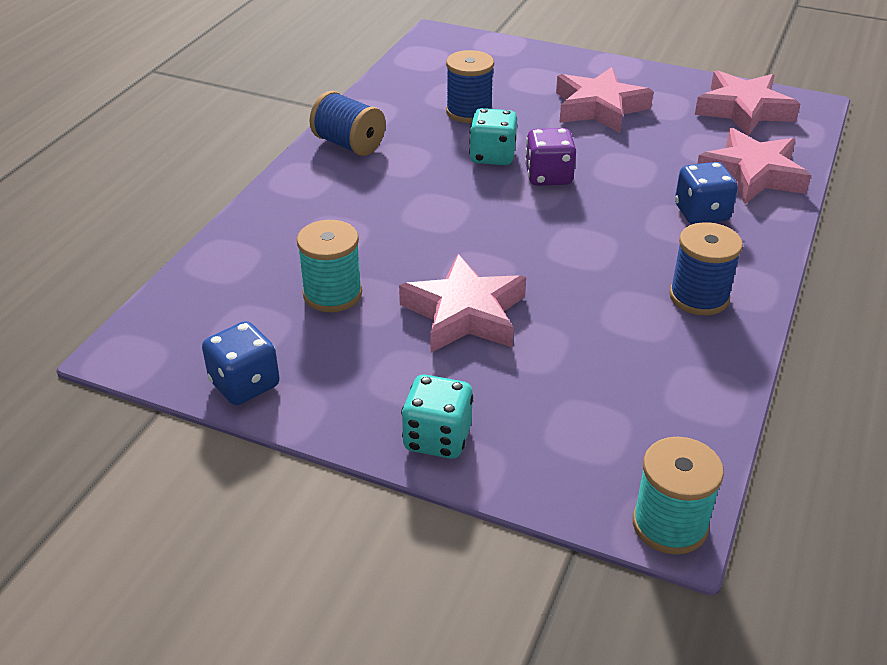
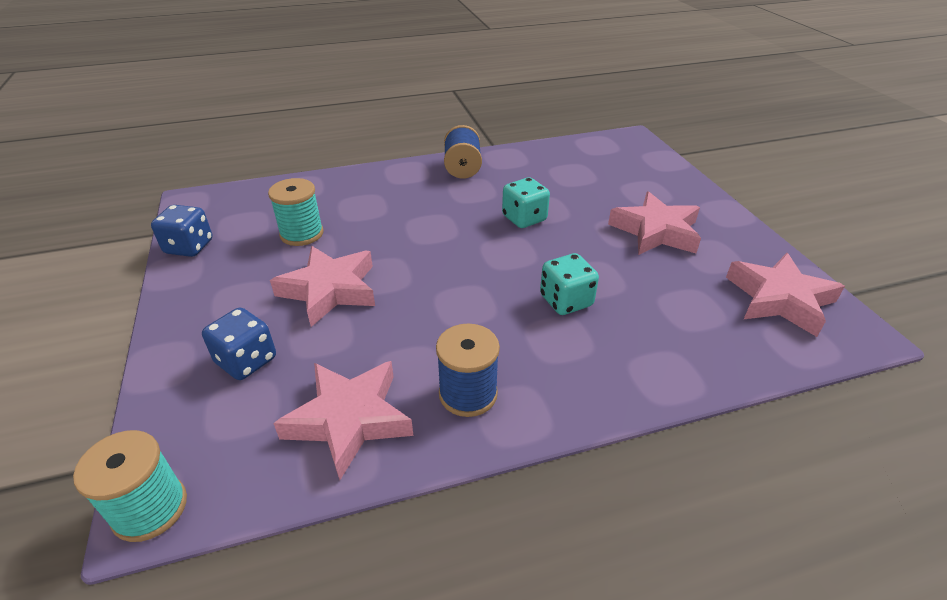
camera: 50 degrees right, 0 degrees up
turquoise dice [401,375,473,459] -> turquoise dice moved to [540,253,599,315]
blue spool [446,50,494,123] -> none
purple dice [525,128,576,186] -> none
blue dice [675,162,738,224] -> blue dice moved to [202,308,276,380]
pink star [697,128,811,204] -> pink star moved to [273,361,413,480]

